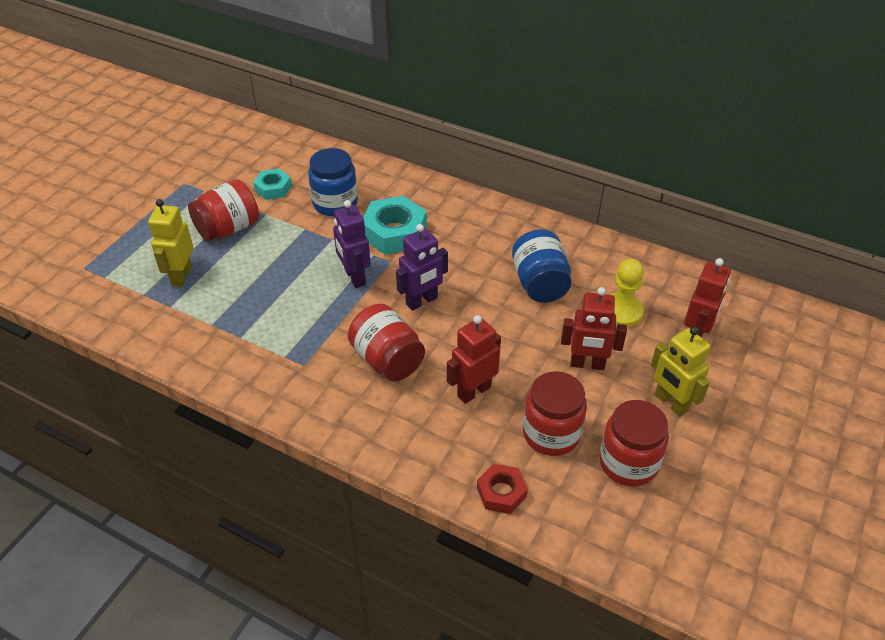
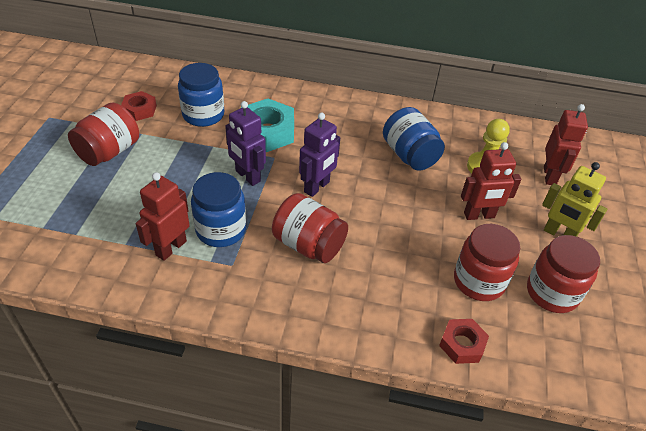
camera: 20 degrees left, 0 degrees up
yellow robot [148,199,193,287] -> none
turquoise nut [253,169,292,200] -> red nut [121,91,157,121]
red robot [447,315,501,404] -> red robot moved to [136,172,190,261]
none -> blue jar [191,172,246,247]

